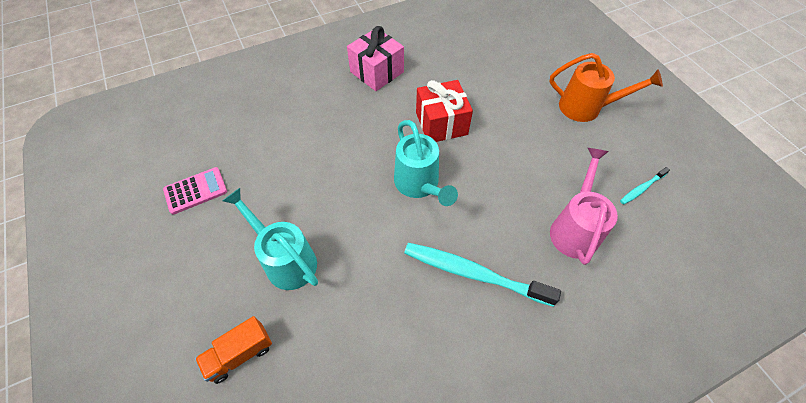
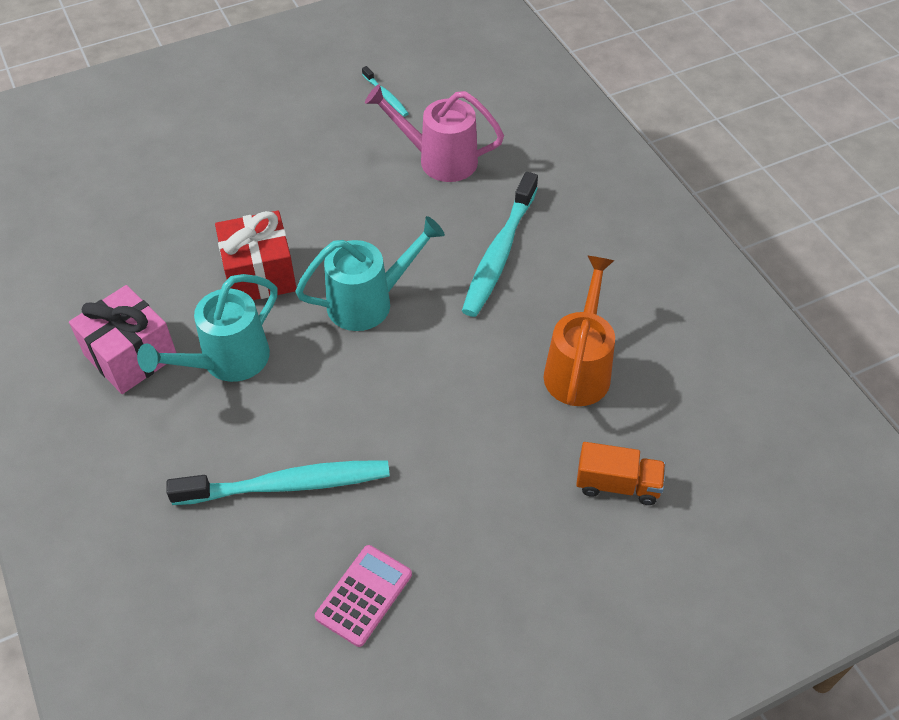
camera: 90 degrees left, 5 degrees down
pink calculator [163,167,227,215] -> pink calculator turned 60 degrees clockwise [315,545,412,647]
orange truck [195,316,272,384] -> orange truck turned 45 degrees counterclockwise [576,442,666,505]
turquoise watering can [223,188,318,290] -> turquoise watering can moved to [137,274,278,382]
orange watering can [549,53,663,122] -> orange watering can moved to [544,256,615,406]
none -> turquoise toothbrush [166,460,390,505]

